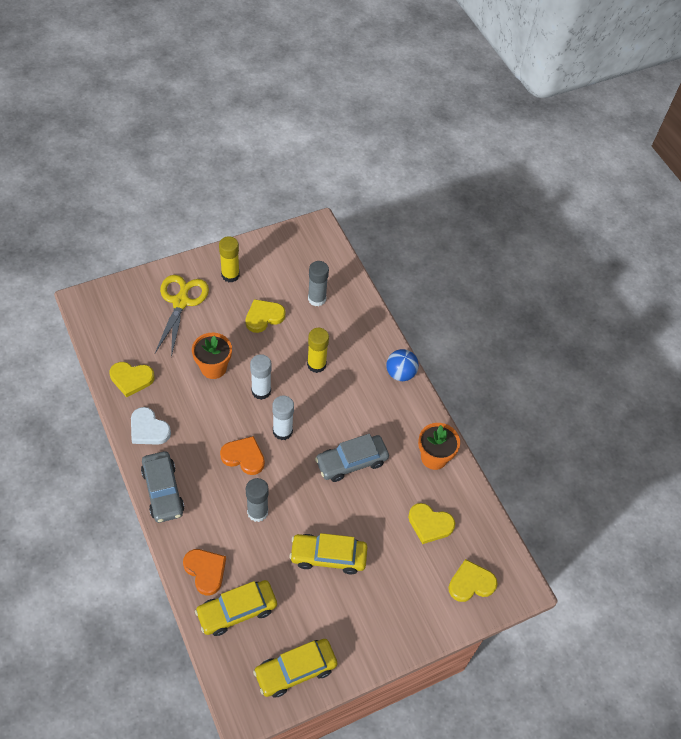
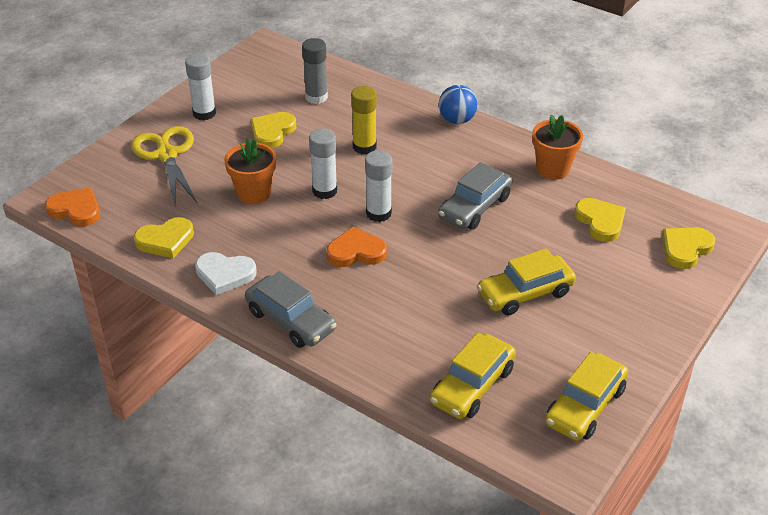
camera: 25 degrees left, 15 degrees down
orange heart [183,549,226,595] -> orange heart moved to [45,187,100,227]
yellow glue stick [219,236,240,282] -> white glue stick [185,54,216,120]
grey glue stick [246,478,269,522] -> none
yellow heart [408,503,455,544] -> yellow heart turned 105 degrees counterclockwise [574,198,626,242]

